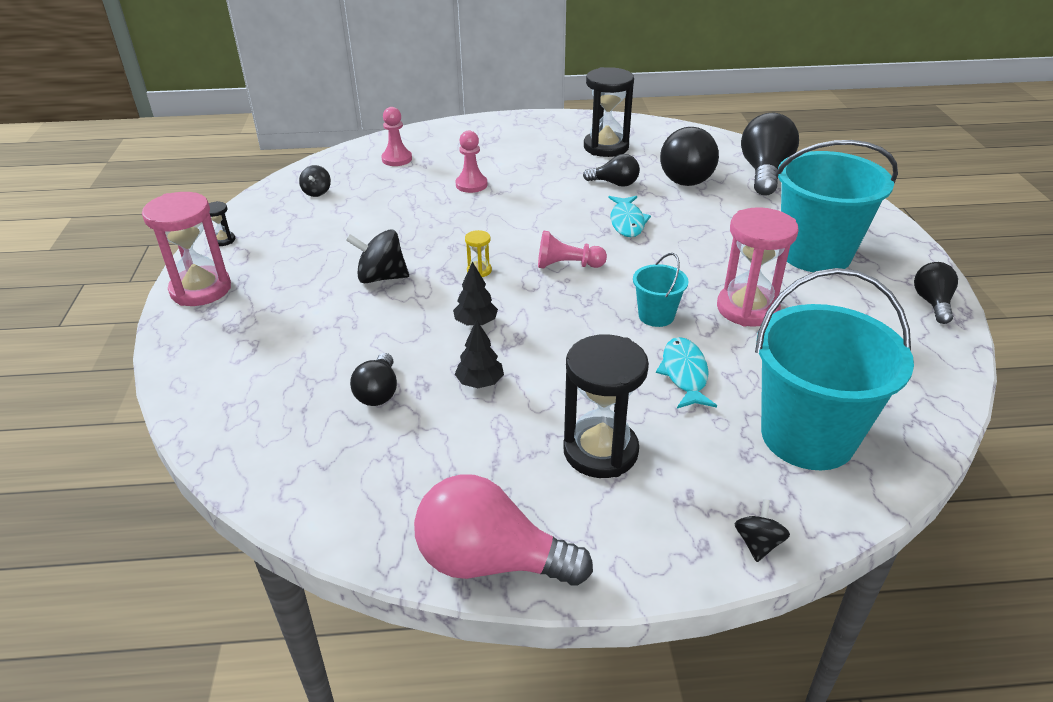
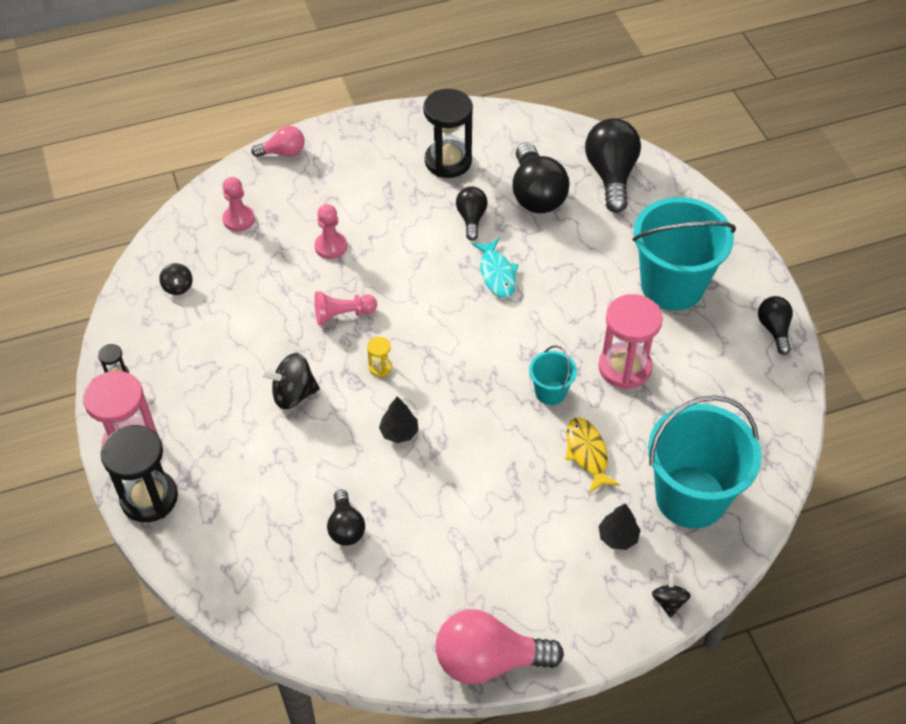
camera: 15 degrees left, 15 degrees up
black tree [455,319,504,388] -> black tree moved to [599,503,641,550]
pink pawn [538,230,607,268] -> pink pawn moved to [314,291,377,325]
black hourglass [563,334,649,478] -> black hourglass moved to [101,425,178,522]
black light bulb [583,154,640,187] -> black light bulb turned 90 degrees counterclockwise [456,187,488,241]
turquoise fish [656,337,717,409] -> yellow fish [565,418,620,493]
none -> pink light bulb [251,126,305,157]

